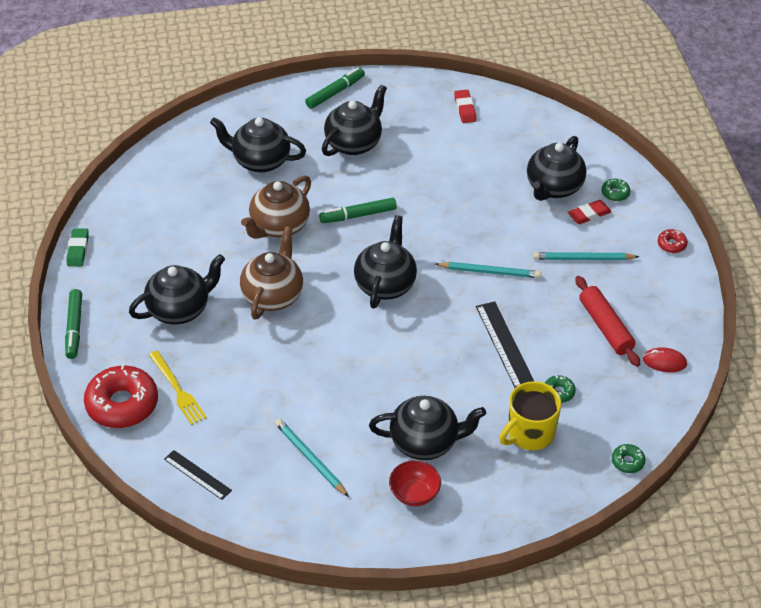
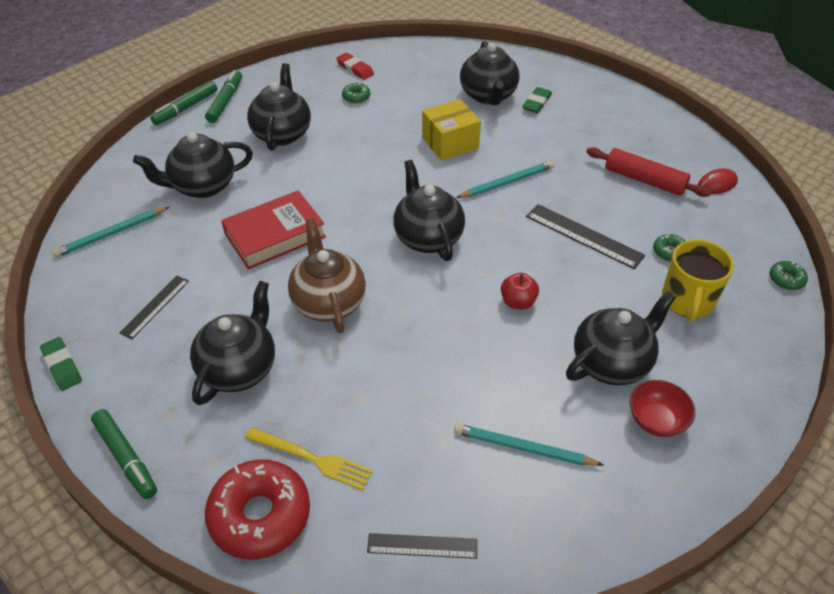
camera: 35 degrees left, 0 degrees up
brown teapot [241,175,311,239] -> red book [221,190,326,269]
green marker [319,198,397,223] -> green marker moved to [150,80,217,125]
turquoise pencil [533,252,639,260] -> turquoise pencil moved to [52,207,169,258]
red eraser [568,200,611,224] -> green eraser [522,87,552,113]
green donut [601,178,630,201] -> green donut moved to [342,82,370,104]
red donut [658,229,688,253] -> none
none -> black ruler [119,275,189,339]
none -> yellow box [422,99,481,160]
none -> red apple [501,273,539,309]

